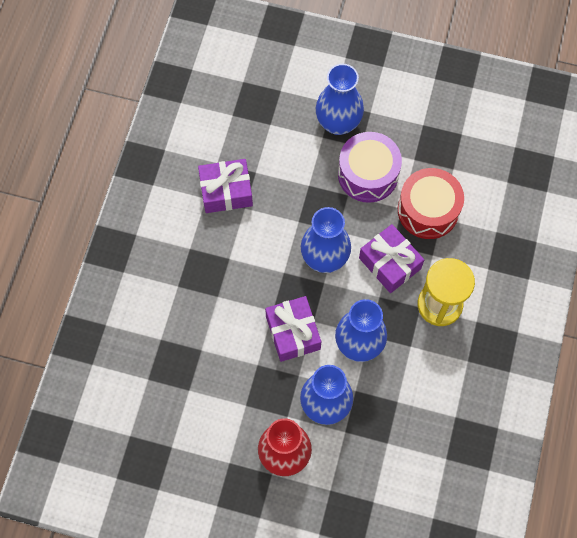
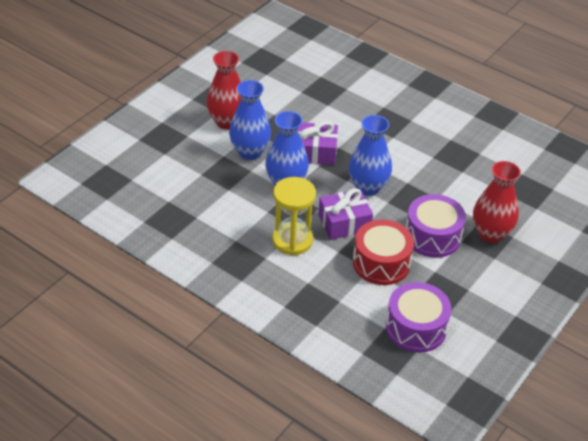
camera: 110 degrees right, 25 degrees down
purple gift [198,159,253,213] -> none
blue vase [316,64,364,135] -> red vase [473,161,521,243]
none -> purple drum [386,282,451,353]

